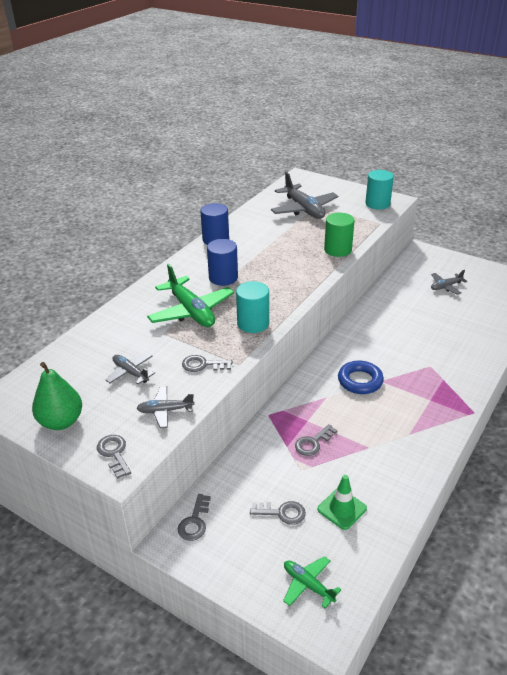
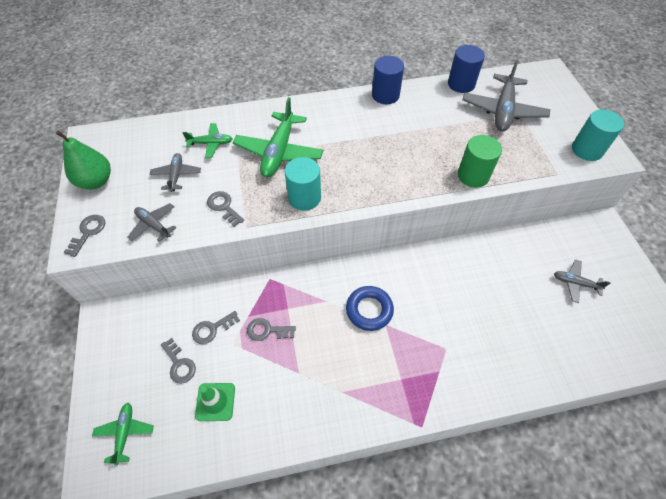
camera: 45 degrees right, 20 degrees up
grey key [178,494,211,541] -> grey key moved to [192,311,240,344]
blue cylinder [207,239,238,286] -> blue cylinder moved to [448,45,485,93]
none -> green plane [182,123,232,158]

